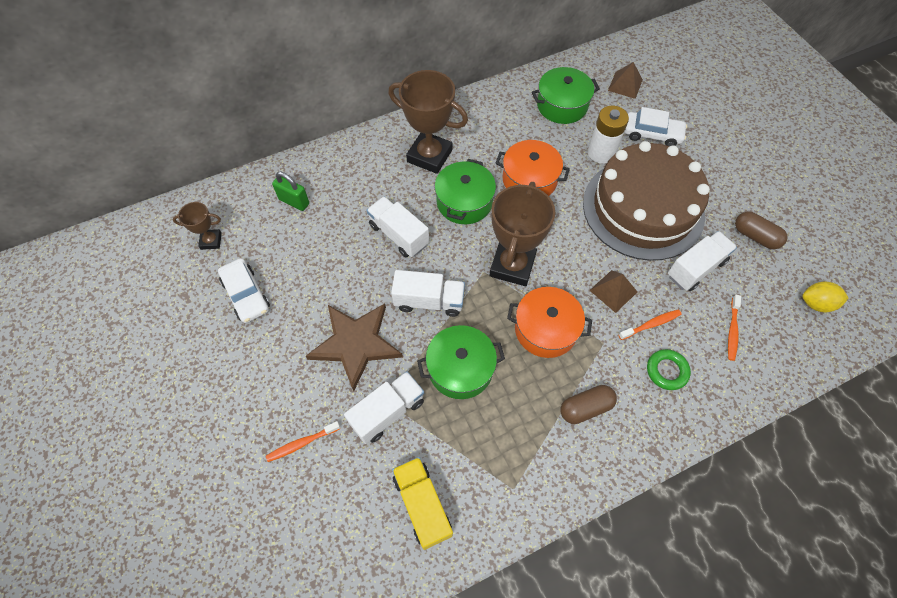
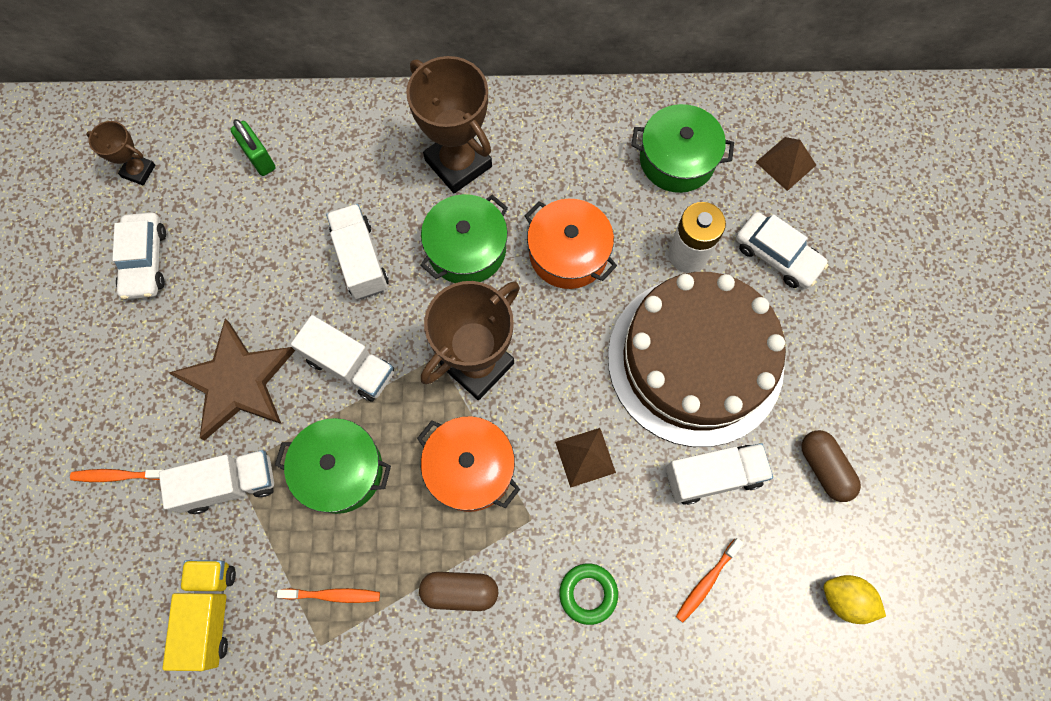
camera: 25 degrees right, 10 degrees up
orange toothbrush [619,309,682,340] -> orange toothbrush moved to [277,588,380,603]

